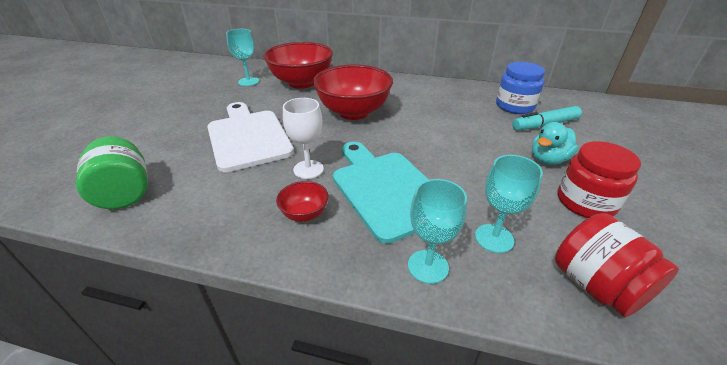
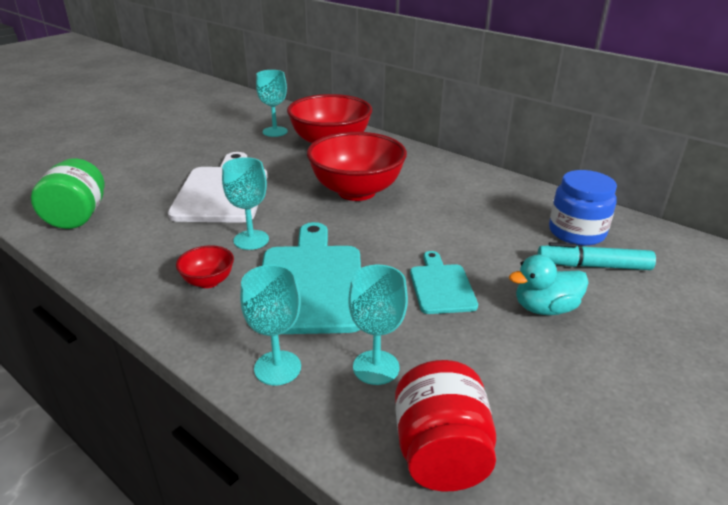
camera: 25 degrees right, 5 degrees down
white goblet [283,98,324,179] -> turquoise goblet [222,157,269,250]
red jar [558,141,641,218] -> none
none -> turquoise cutting board [410,251,478,314]

